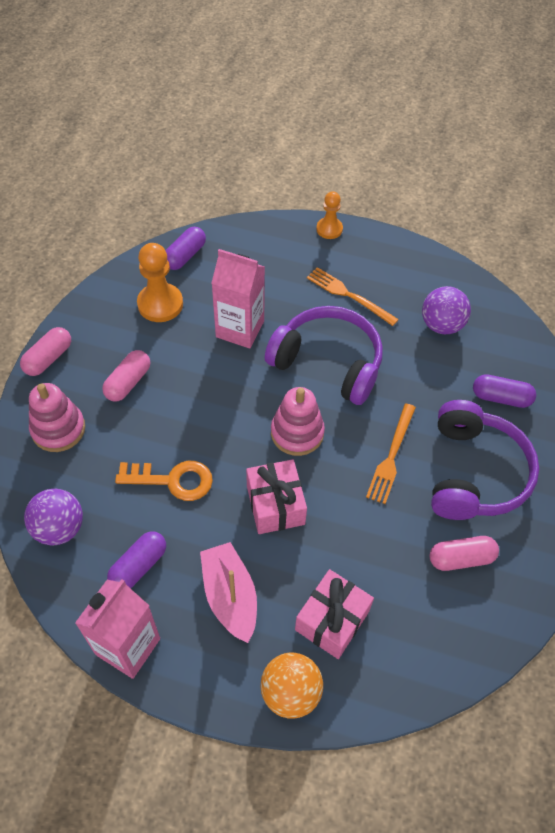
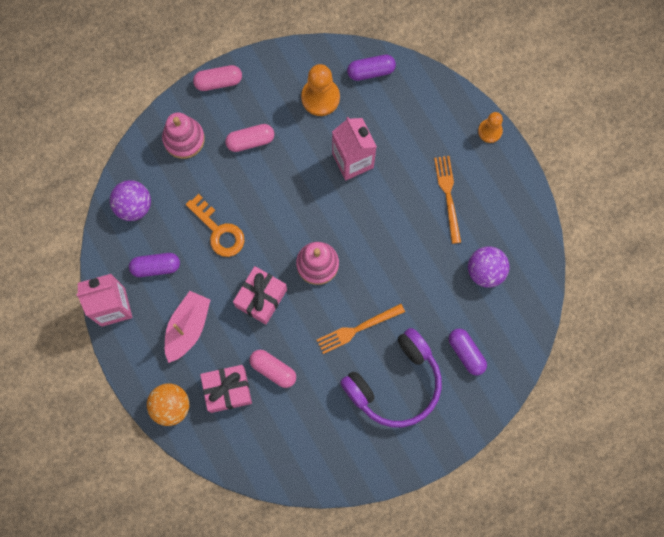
camera: 45 degrees right, 20 degrees up
purple headphones [265,306,383,405] -> none
pink capsule [430,536,499,571] -> pink capsule moved to [249,350,296,388]

